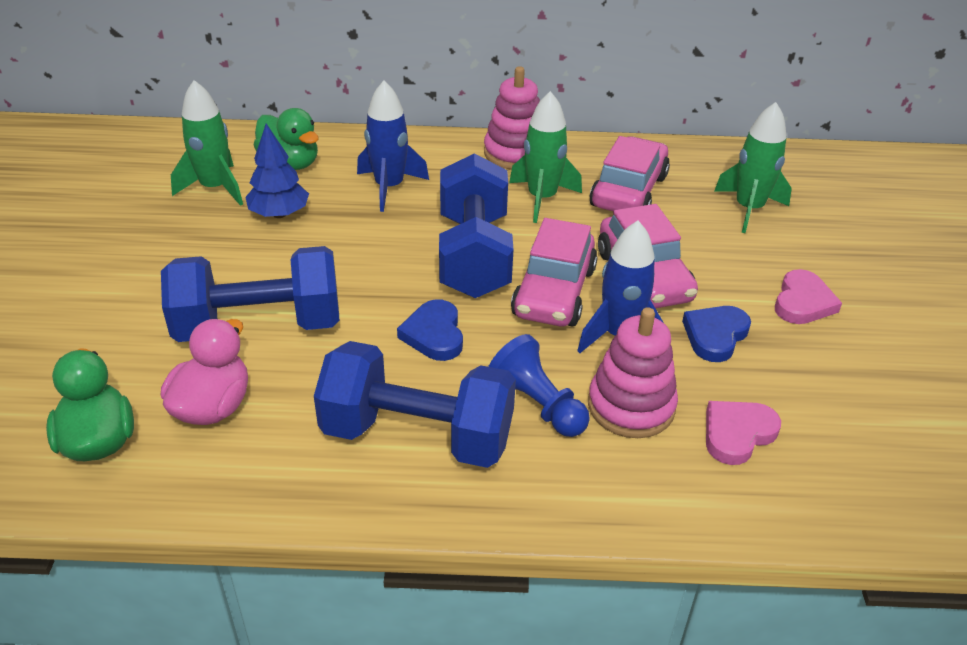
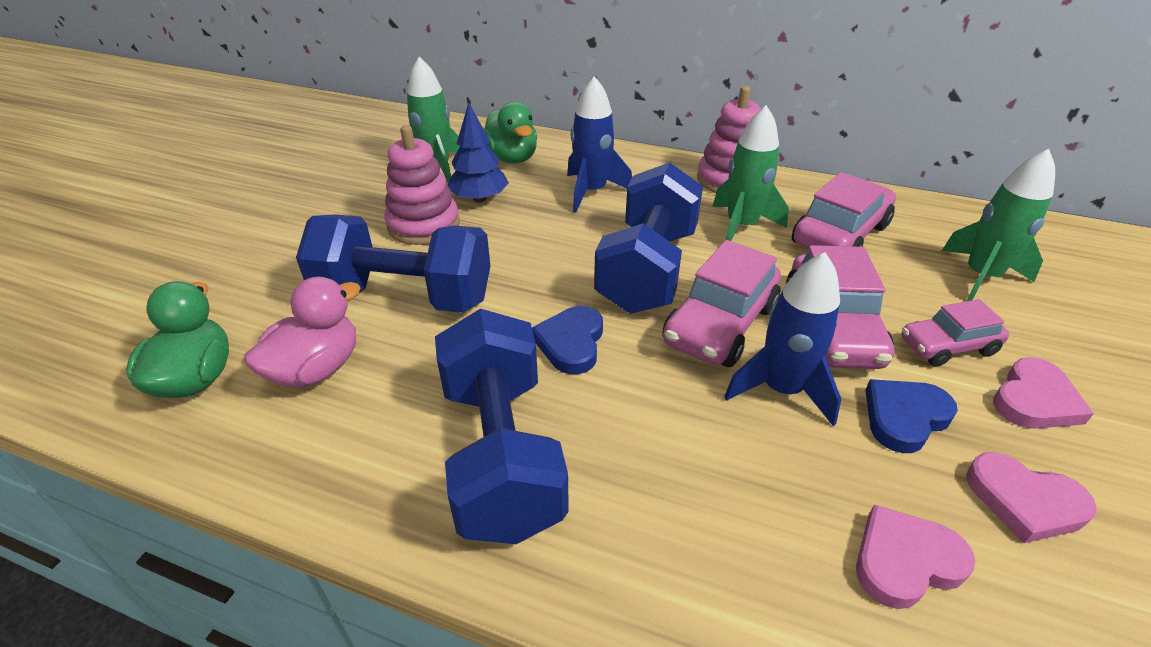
camera: 20 degrees right, 0 degrees up
blue dumbbell [314,341,516,468] -> blue dumbbell turned 45 degrees clockwise [435,308,569,544]
blue pawn [488,334,590,437] -> none
pink stacking toy [588,307,678,438] -> pink stacking toy moved to [384,125,460,245]
none -> pink car [902,299,1009,367]
none -> pink heart [966,452,1097,543]

